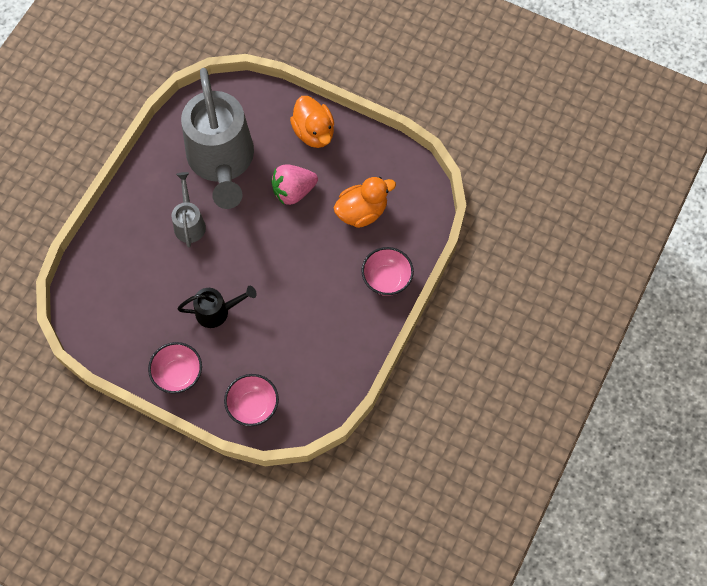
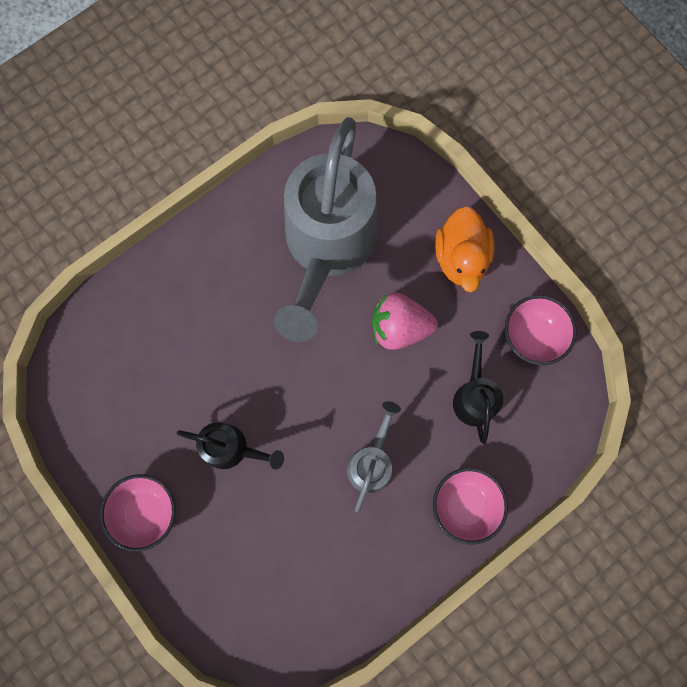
camera: 25 degrees right, 10 degrees up
grey watering can [171,172,206,247] -> grey watering can moved to [347,401,401,512]
pink bowl [224,374,279,426] -> pink bowl moved to [505,295,577,365]
orange duck [334,177,396,228] -> black watering can [453,331,503,444]

